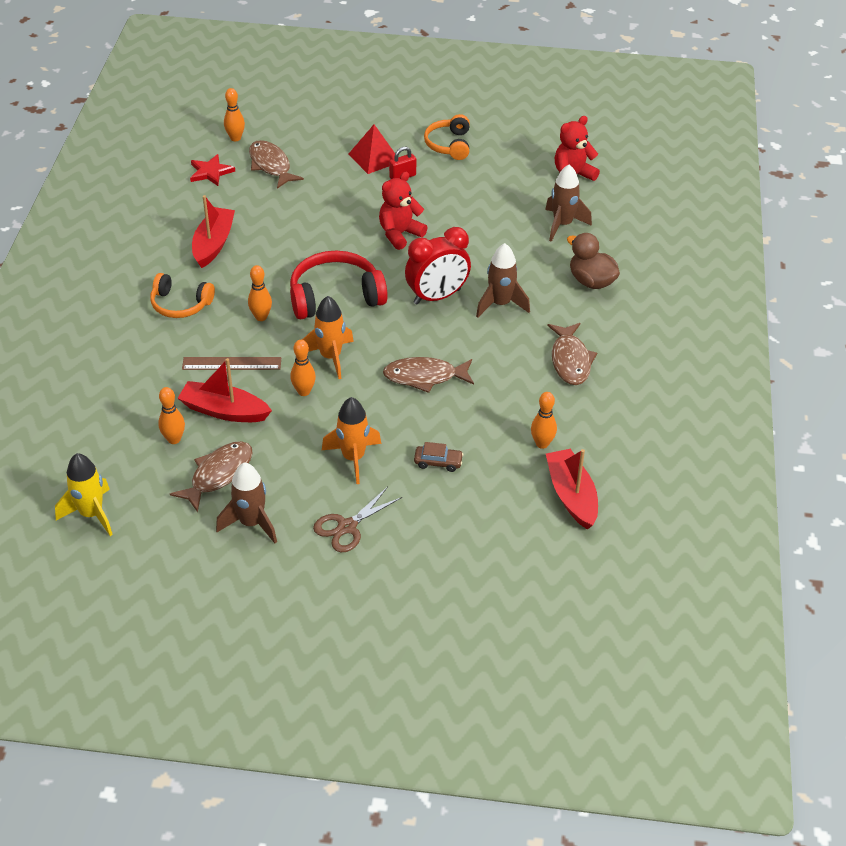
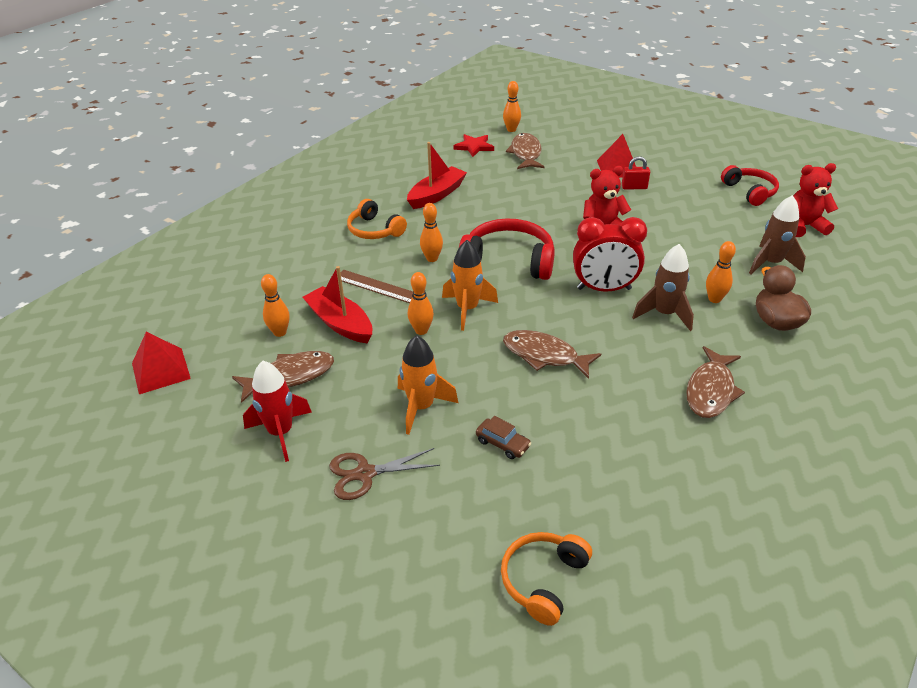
camera: 30 degrees right, 5 degrees down
yellow rocket [55,453,113,536] -> red pyramid [132,332,191,394]
brown rocket [216,462,277,543] -> red rocket [243,361,312,462]
orange headphones [424,114,470,160] -> orange headphones moved to [501,532,592,626]
orange bowling pin [531,392,557,449] -> orange bowling pin moved to [706,241,736,303]
red boat [546,449,598,530] -> none
none -> red headphones [721,165,779,206]

